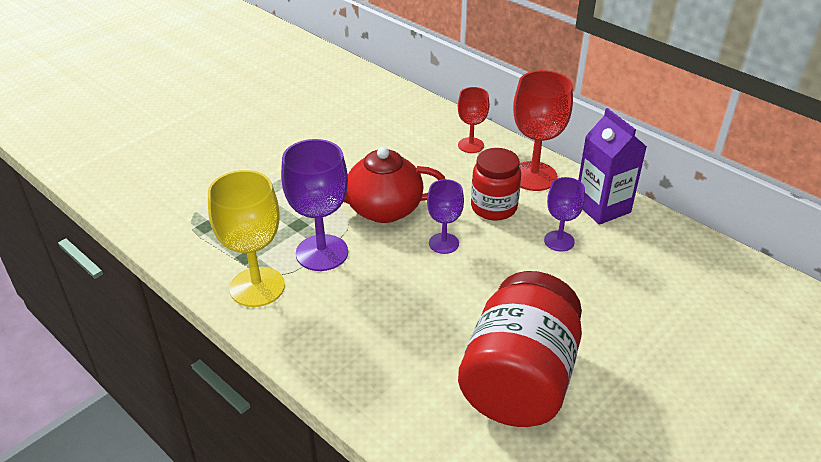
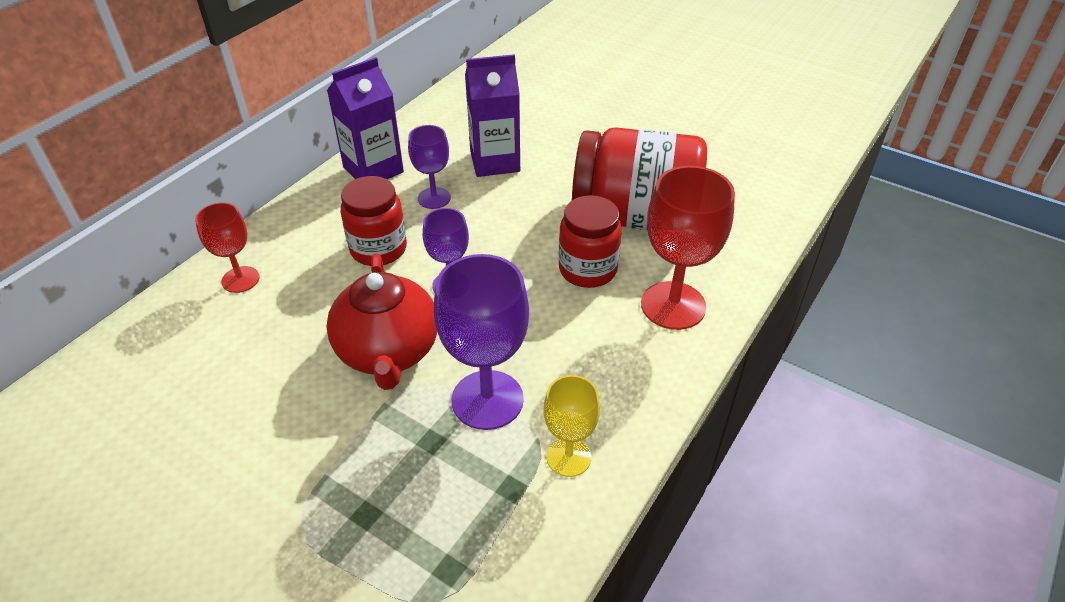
camera: 100 degrees left, 5 degrees up
yellow goblet [208,170,285,307] -> yellow goblet [544,375,600,477], size x0.59
red goblet [513,70,573,191] -> red goblet moved to [641,166,735,330]
none -> purple carton [465,54,520,177]
none -> red jar [559,195,622,288]

